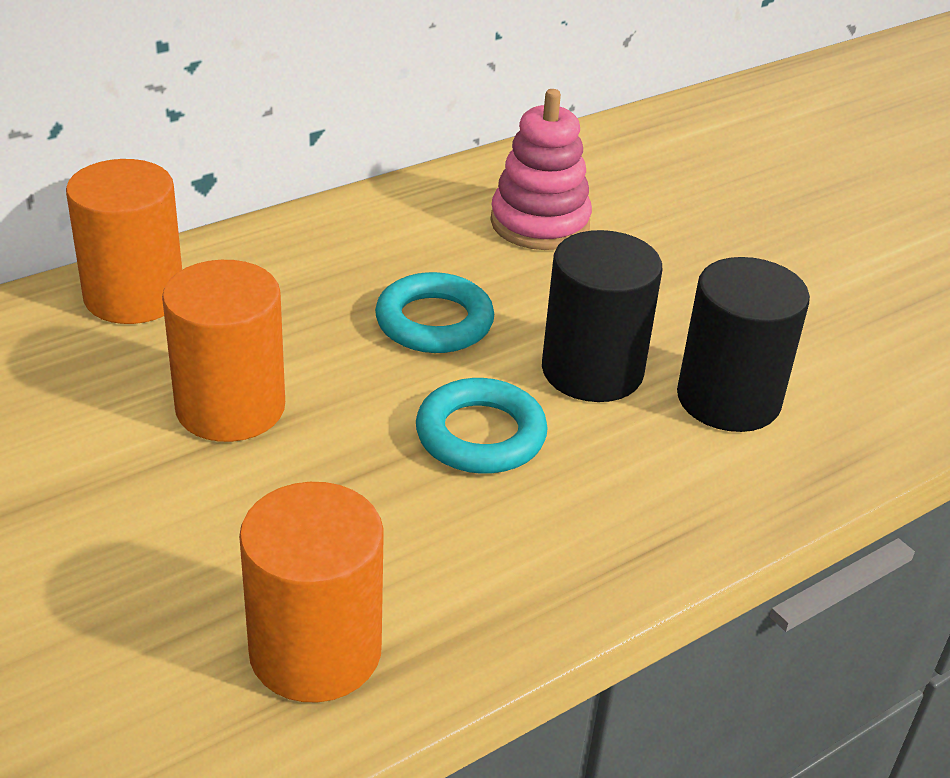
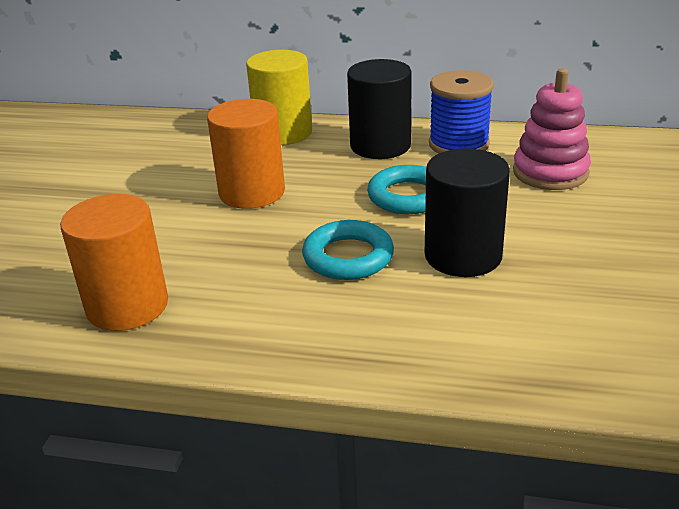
camera: 50 degrees right, 5 degrees down
orange cylinder [66,159,182,324] -> yellow cylinder [246,50,312,145]
black cylinder [677,257,810,432] -> black cylinder moved to [347,59,412,159]
none -> blue spool [429,70,494,153]

